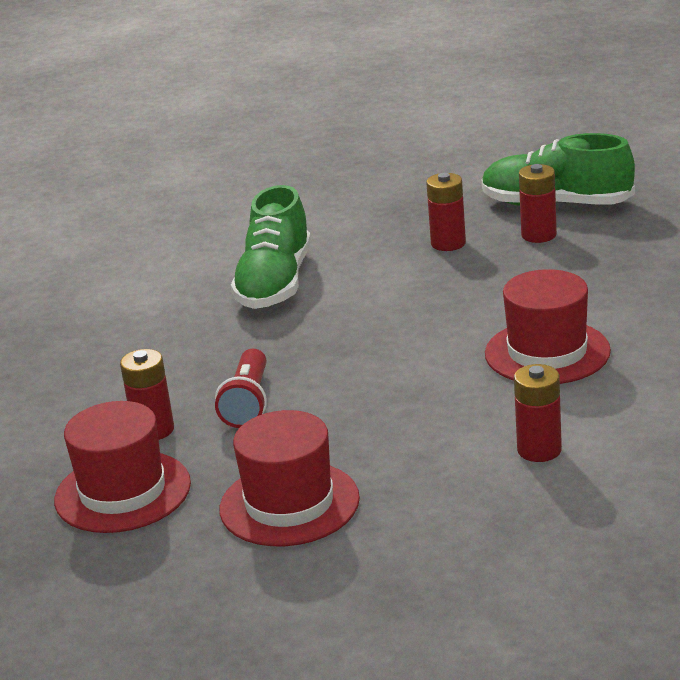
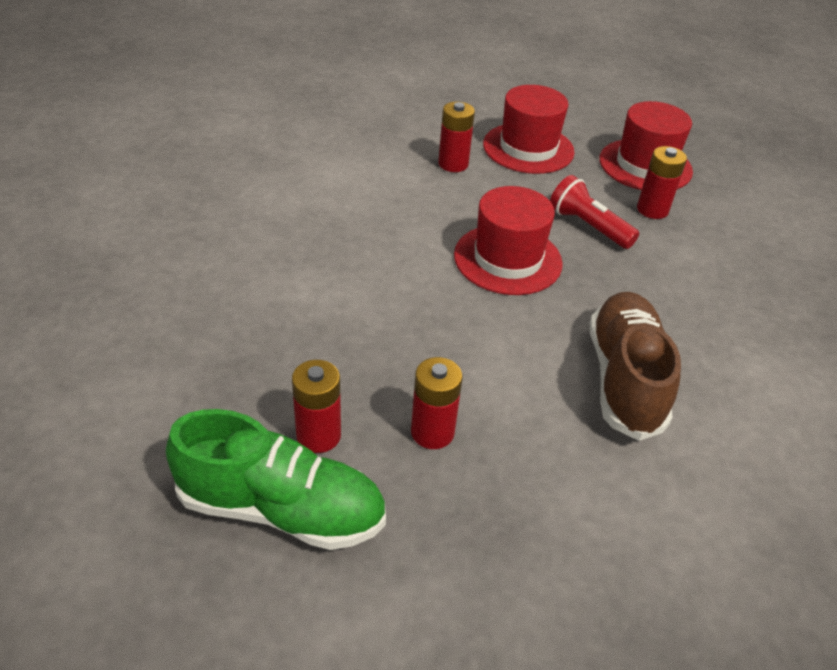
camera: 170 degrees right, 15 degrees up
red flashlight [215,349,267,428] -> red flashlight turned 45 degrees counterclockwise [550,175,639,249]
green shoe [231,185,311,309] -> brown shoe [590,292,681,441]
red hat [485,269,611,384] -> red hat moved to [454,186,563,295]
red battery [514,364,562,462] -> red battery moved to [438,102,475,172]

